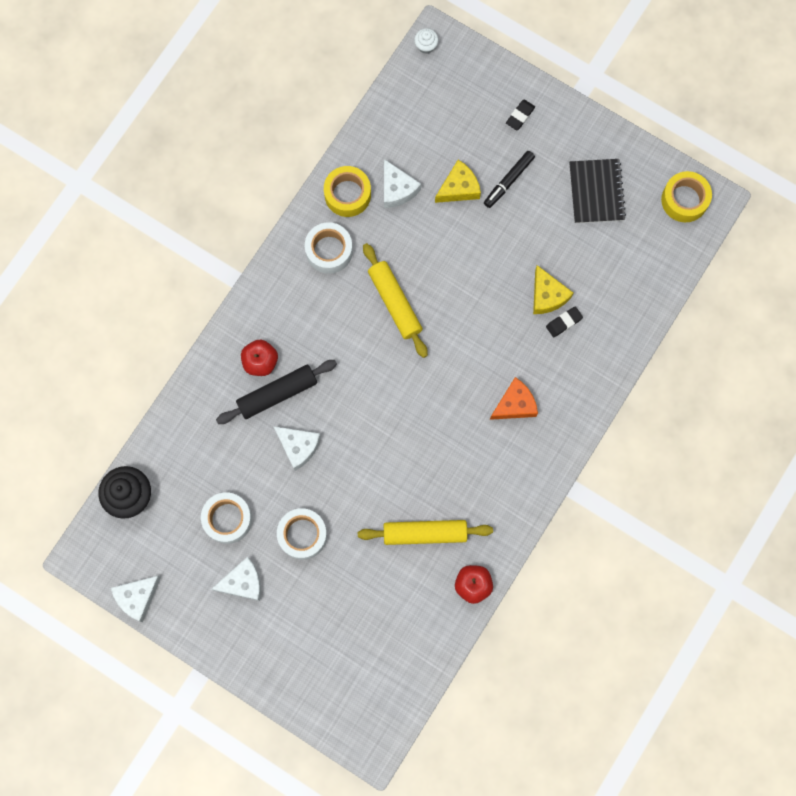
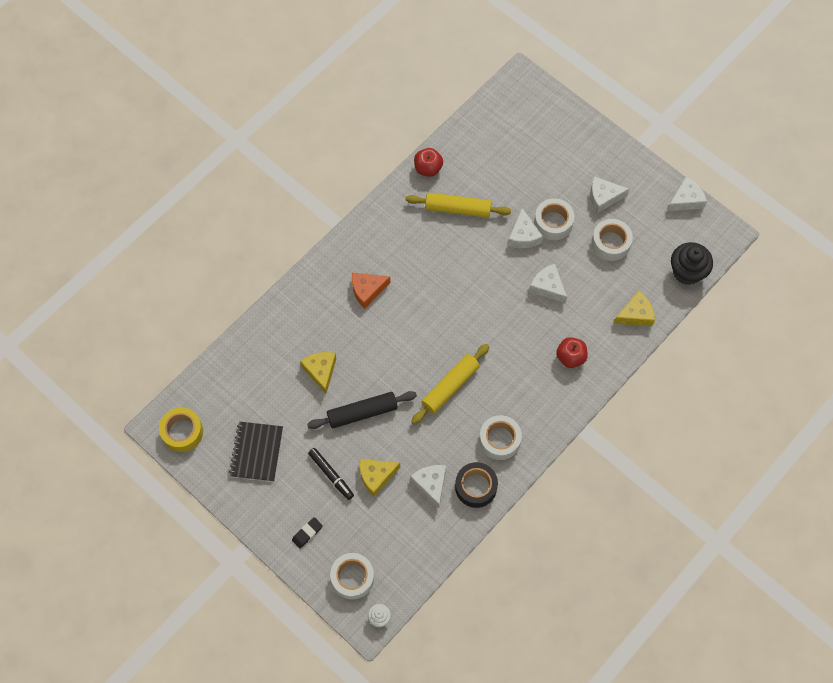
camera: 170 degrees left, 10 degrees down
black rolling pin [216,360,337,424] -> black rolling pin moved to [307,391,417,429]
yellow tape [324,166,371,217] -> black tape [455,462,498,508]
yellow rolling pin [363,243,428,358] -> yellow rolling pin turned 60 degrees clockwise [411,344,489,425]
black marker [484,151,535,208] -> black marker turned 90 degrees clockwise [308,448,354,500]
black eraser [546,306,583,337] -> none
none -> white tape [330,553,374,599]
none -> white cheese [508,208,544,248]
none -> yellow cheese [614,291,655,326]

